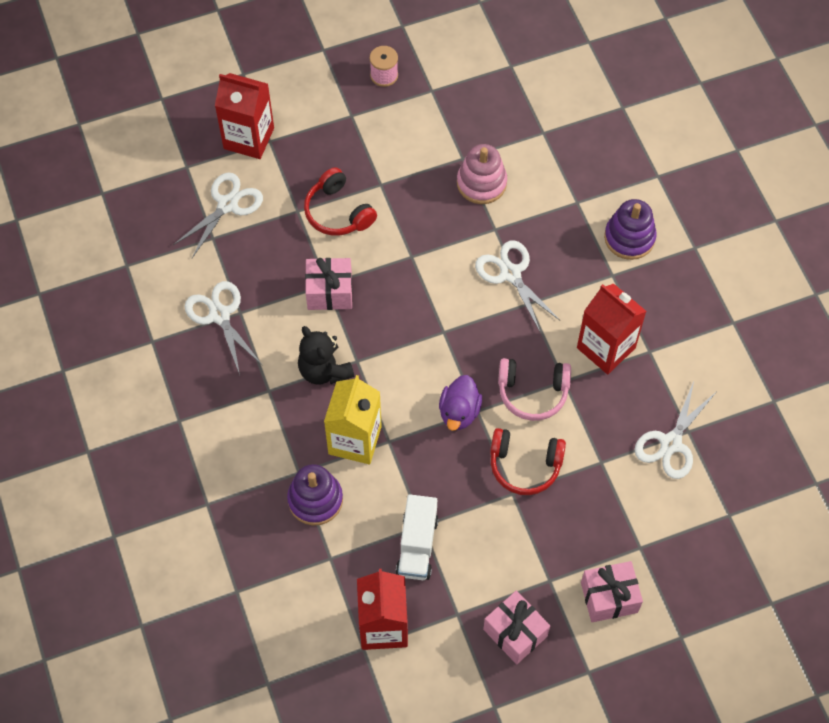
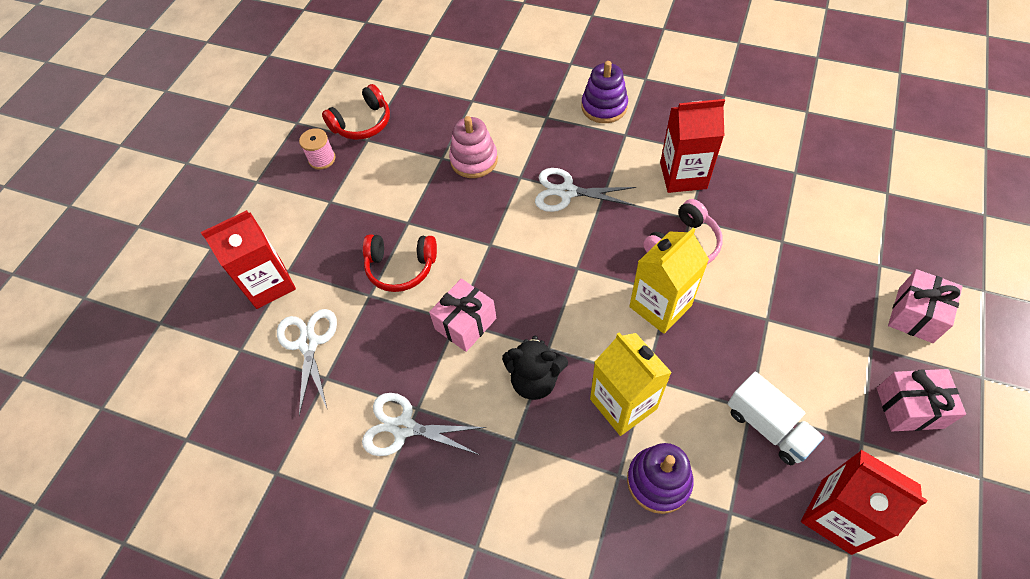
camera: 45 degrees left, 5 degrees down
purple duck [439,375,482,431] -> yellow carton [629,228,709,334]
red headphones [490,428,566,495] -> red headphones moved to [322,84,390,140]
white scissors [634,381,716,479] -> none

